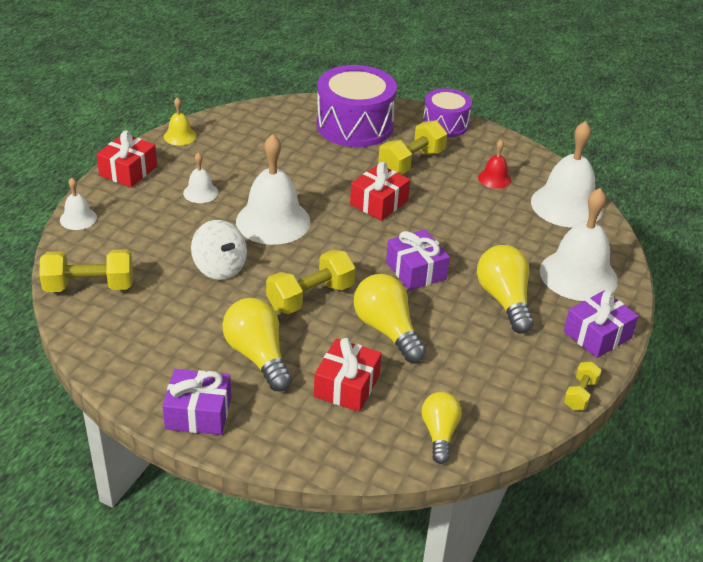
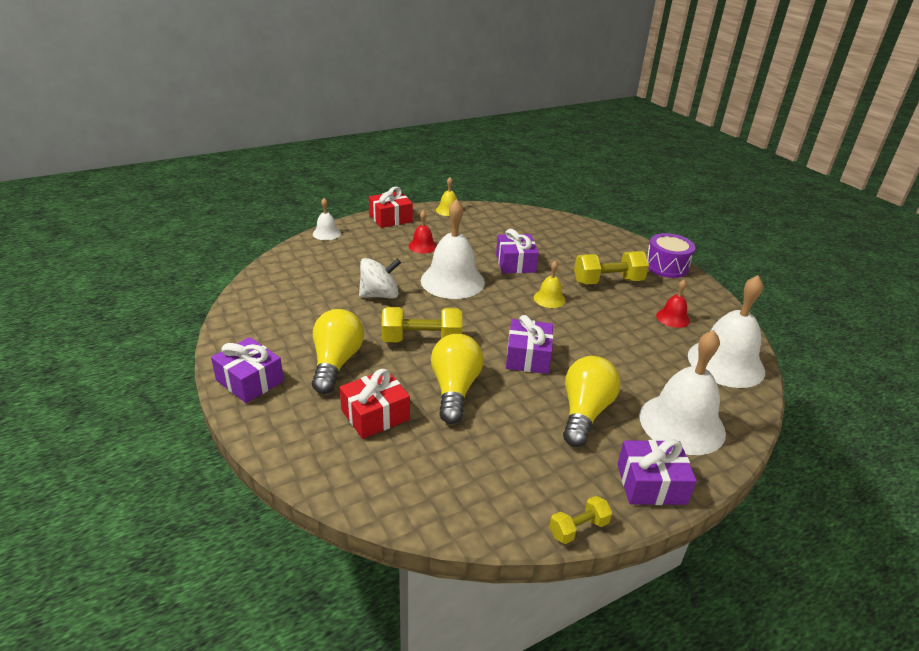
camera: 35 degrees right, 5 degrees down
yellow dumbbell [39,249,133,292] -> none
white bell [183,152,218,203] -> red bell [409,210,437,253]
white spinning top [191,220,247,280] -> white spinning top turned 105 degrees counterclockwise [359,258,401,299]
purple drum [317,65,397,147] -> none
red gift [350,162,410,221] -> yellow bell [534,261,566,308]
yellow light bulb [421,392,462,464] -> none
none -> purple gift [496,229,539,273]

